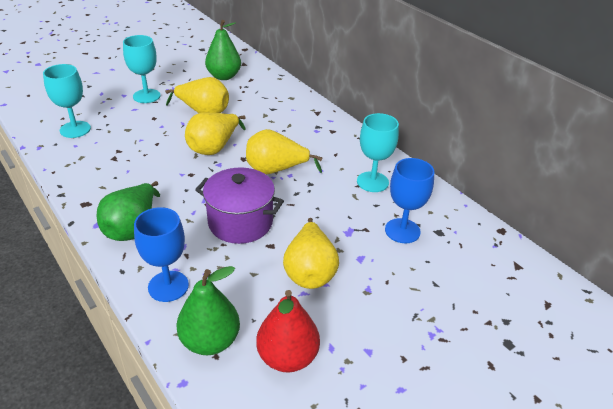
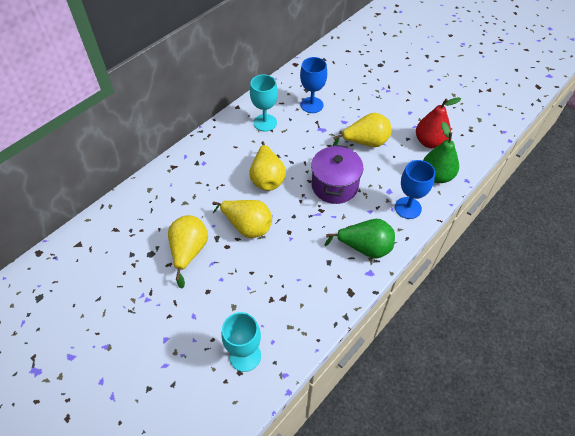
camera: 100 degrees left, 15 degrees up
turquoise goblet [123,35,161,103] -> none
green pear [205,20,241,80] -> none

